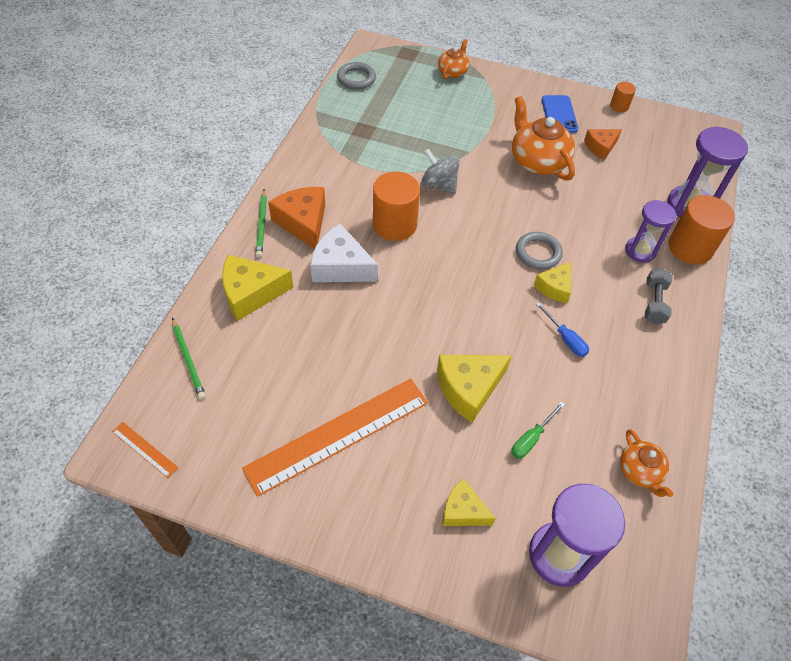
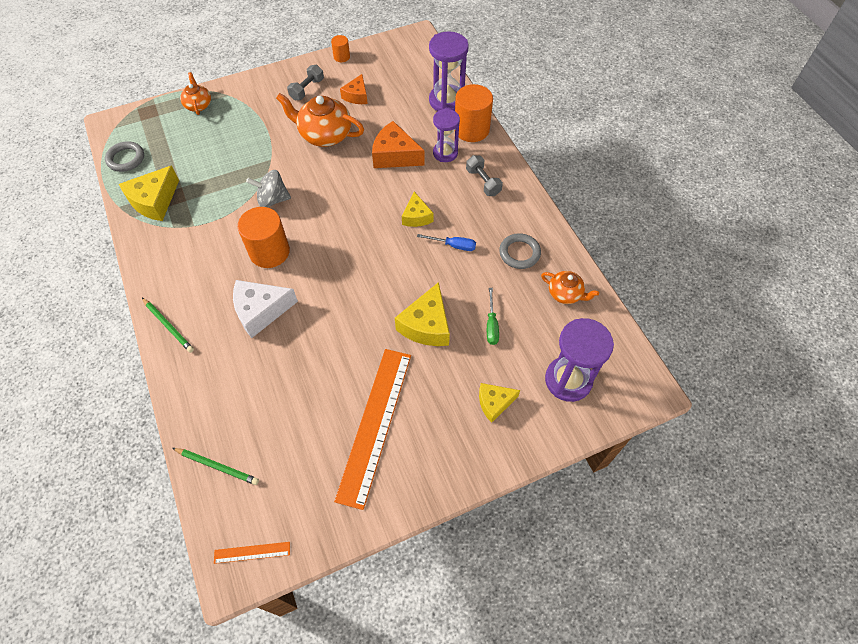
camera: 40 degrees left, 5 degrees up
yellow cheese [222,255,293,321] -> yellow cheese moved to [119,165,179,221]
orange cheese [268,187,325,249] -> orange cheese moved to [372,121,425,168]
grey ring [516,232,563,270] -> grey ring moved to [499,233,541,269]
blue phone [542,95,578,133] -> grey dumbbell [287,65,324,100]

